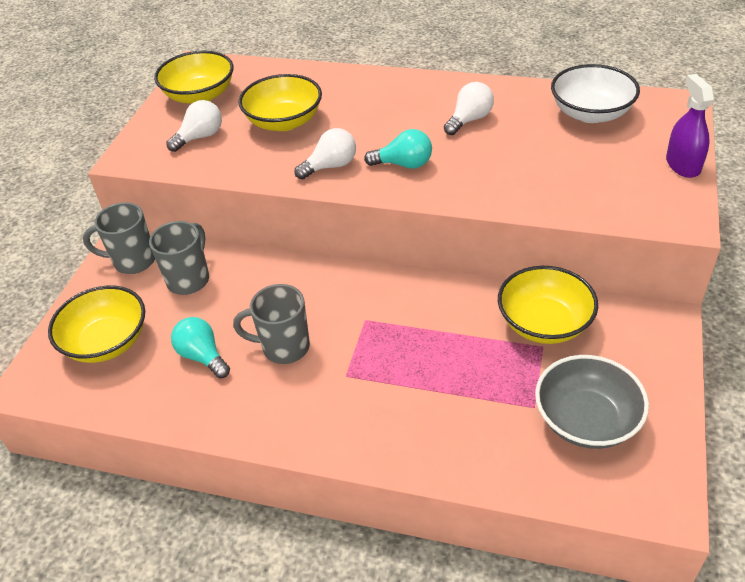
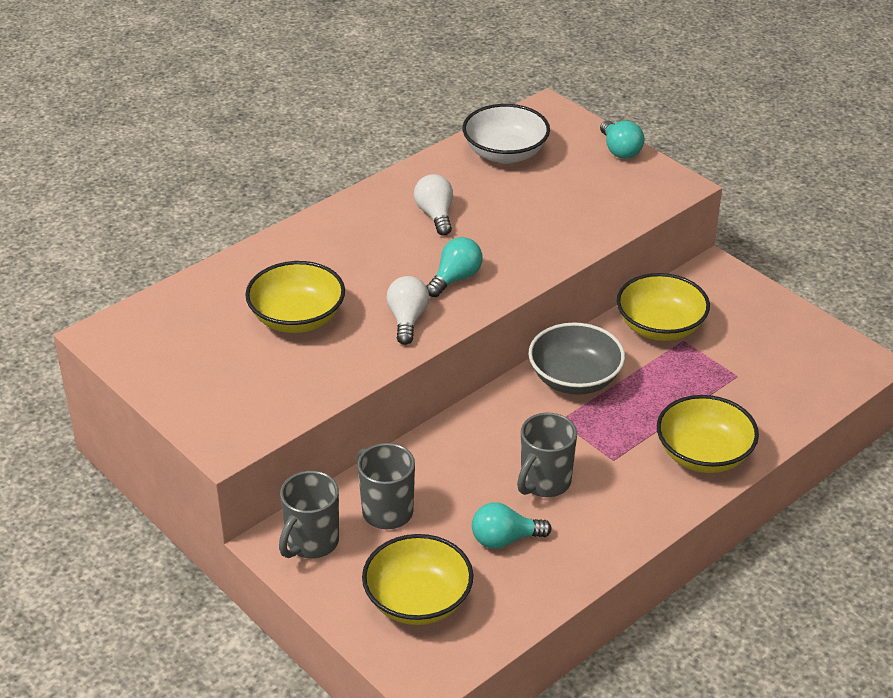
camera: 60 degrees left, 5 degrees down
yellow bowl [154,51,234,104] -> yellow bowl moved to [657,395,759,473]
white light bulb [166,100,222,152] -> none
grey bowl [535,355,649,449] -> grey bowl moved to [529,322,625,395]
purple spray bottle [666,74,714,178] -> turquoise light bulb [600,120,644,159]

